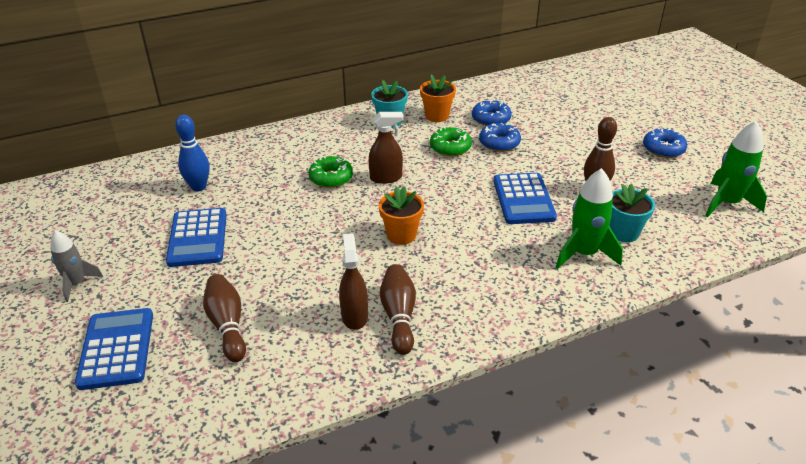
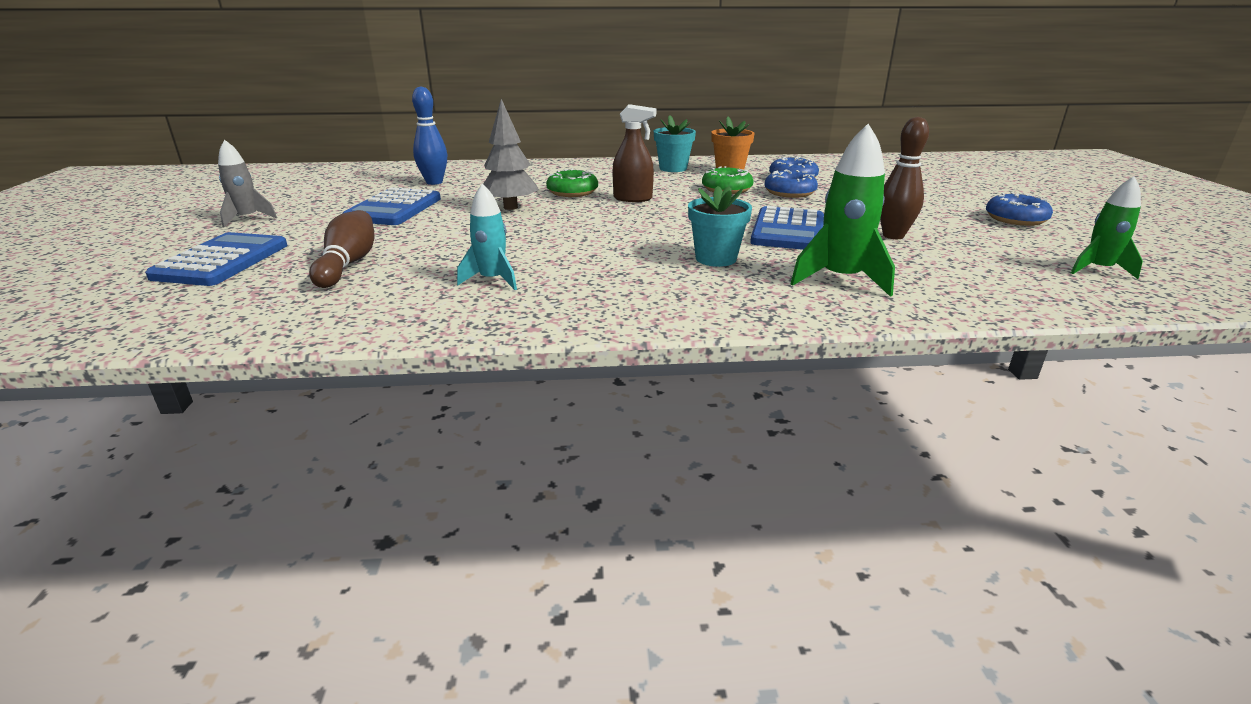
camera: 20 degrees right, 10 degrees down
brown spray bottle [339,234,368,330] -> turquoise rocket [457,184,517,290]
orange flower pot [379,186,424,245] -> none
brown bowling pin [380,264,416,355] -> none
turquoise flower pot [609,184,655,242] -> turquoise flower pot moved to [688,186,752,267]
green rocket [705,121,767,217] -> green rocket [1071,176,1143,279], size x0.65
none -> grey tree [483,99,539,210]

